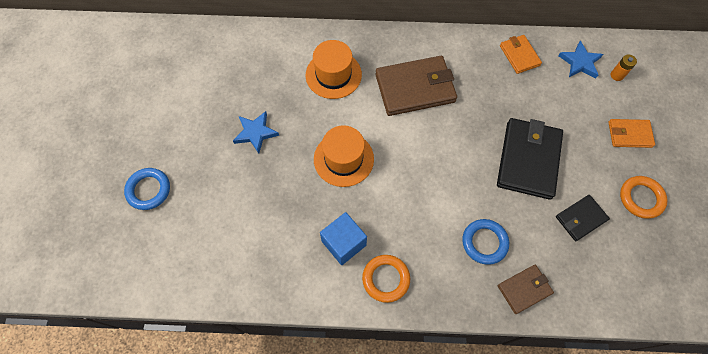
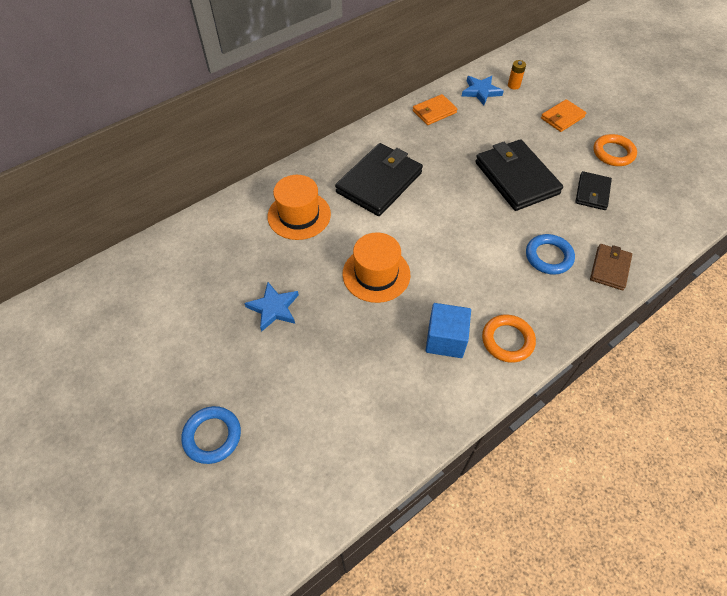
camera: 40 degrees left, 10 degrees down
brown wallet [375,56,457,116] -> black wallet [335,143,423,216]
orange wallet [500,35,542,74] -> orange wallet turned 60 degrees counterclockwise [413,94,457,125]

